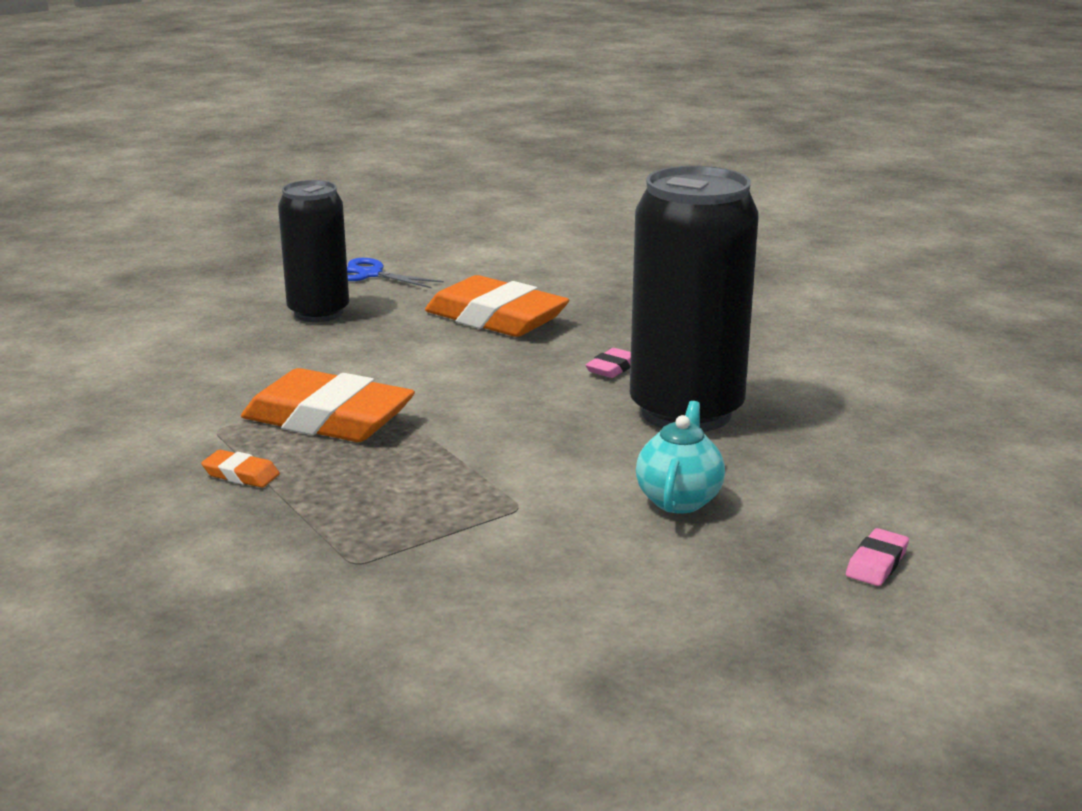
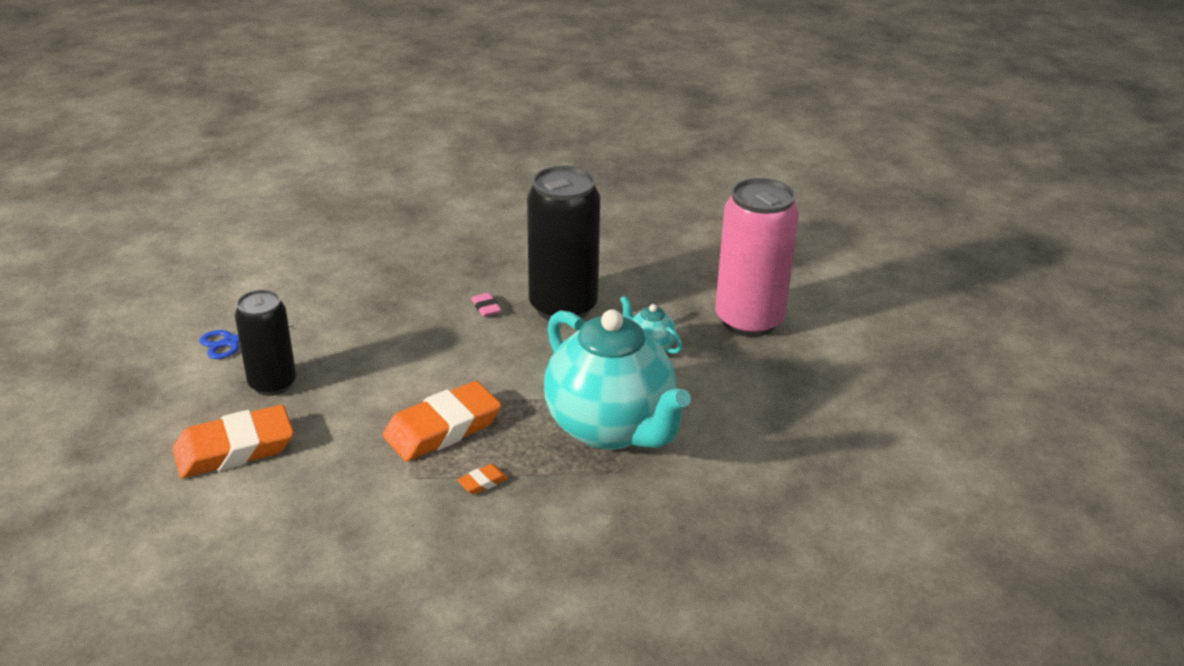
camera: 60 degrees left, 10 degrees up
orange eraser [425,275,569,337] -> orange eraser moved to [173,405,294,478]
pink eraser [846,528,909,586] -> pink can [715,178,799,337]
none -> turquoise teapot [544,309,691,450]

